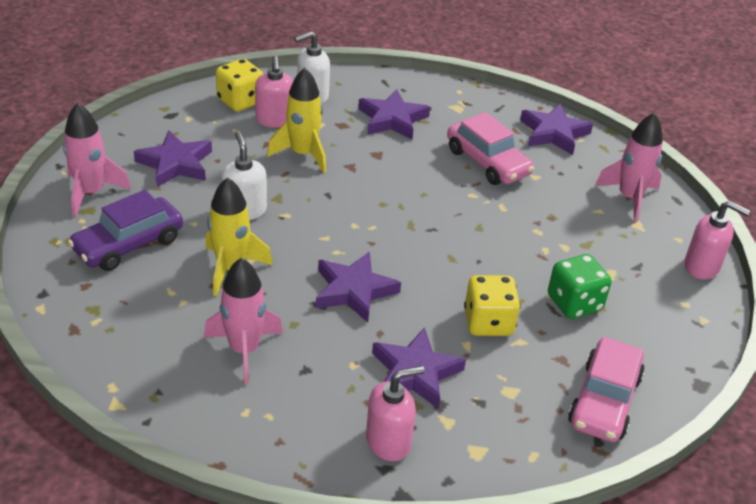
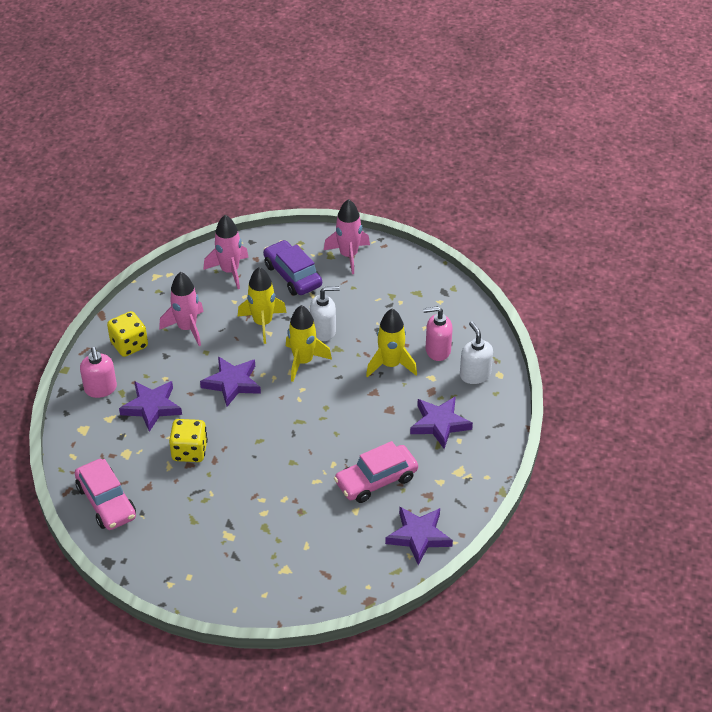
camera: 100 degrees right, 5 degrees up
purple star [134,130,212,187] -> none
yellow dice [216,59,263,112] -> yellow dice moved to [107,311,148,357]
green dice [548,254,612,319] -> none
pink car [568,337,645,442] -> pink car turned 150 degrees counterclockwise [75,459,136,530]
pink rocket [595,112,663,222] -> pink rocket moved to [203,215,249,289]
pink soap dispenser [684,201,750,280] -> none
none -> yellow rocket [286,305,332,382]

